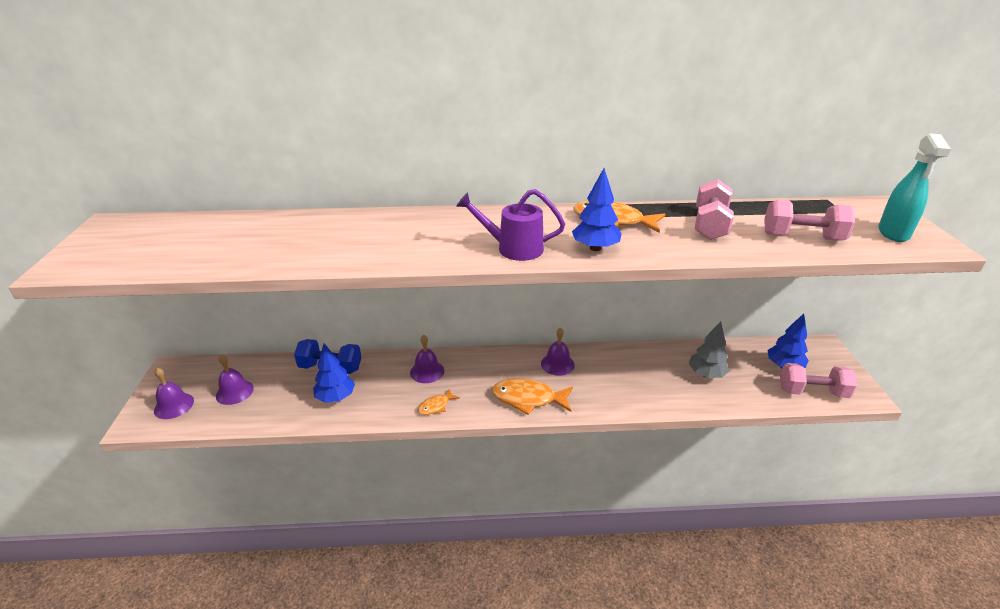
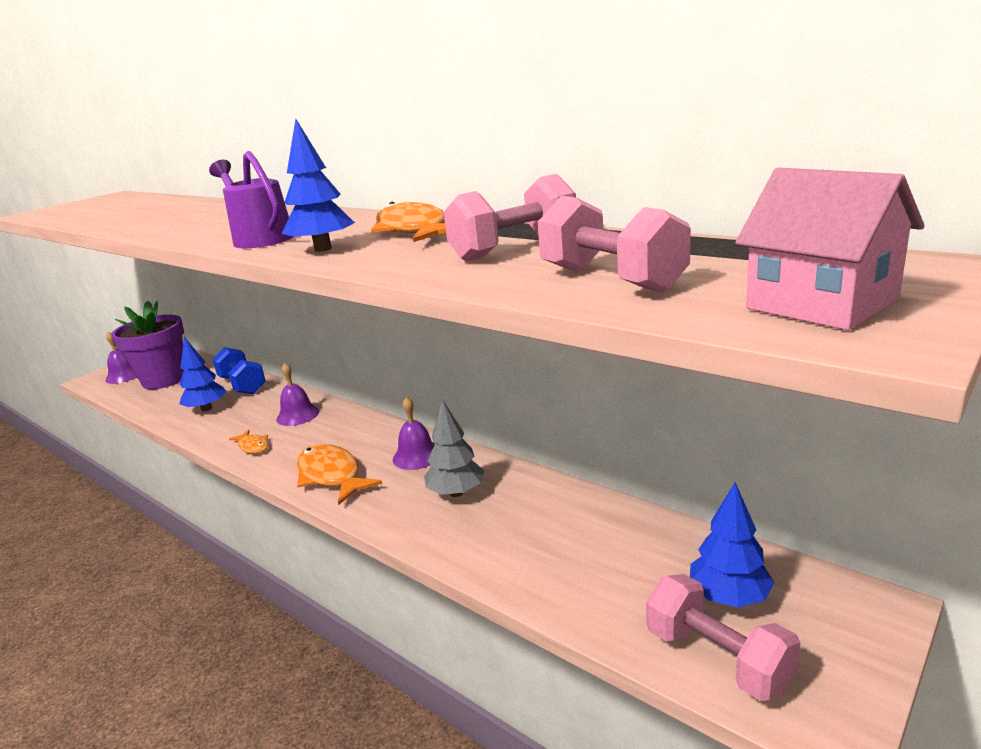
camera: 45 degrees right, 10 degrees down
purple bell [216,354,254,405] -> purple flower pot [111,301,184,389]
orange fish [418,389,460,415] -> orange fish turned 135 degrees counterclockwise [229,430,269,454]
grey tree [689,321,729,378] -> grey tree moved to [424,399,484,497]
turquoise spray bottle [878,133,951,242] -> pink house [735,168,924,330]

